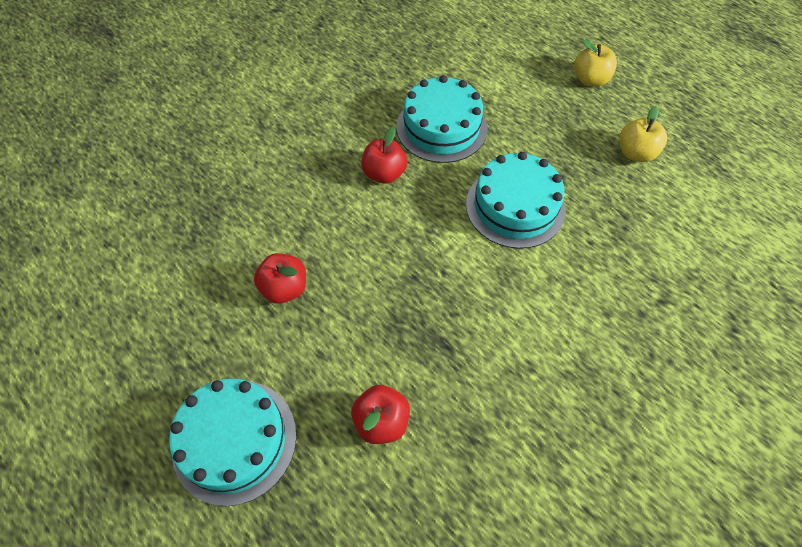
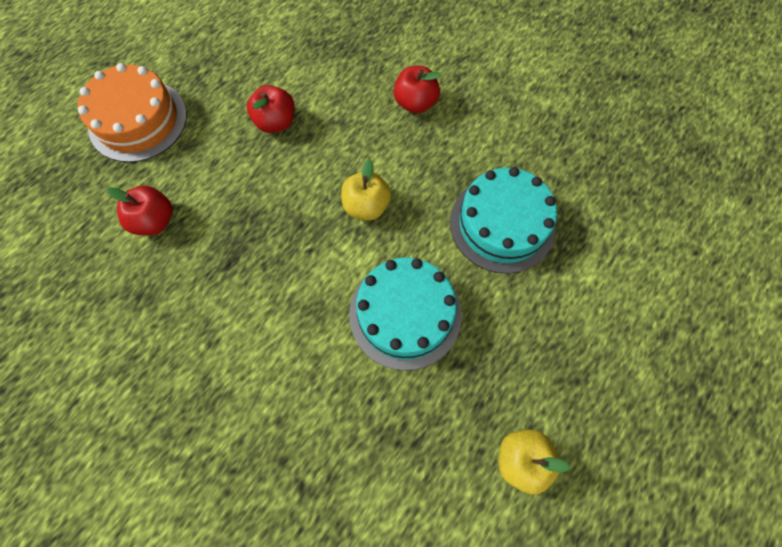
camera: 80 degrees right, 10 degrees up
turquoise cake [169,378,297,506] -> orange cake [78,63,187,162]
red apple [362,127,407,184] -> red apple moved to [394,66,441,114]
yellow apple [574,40,617,87] -> yellow apple moved to [341,159,391,220]

